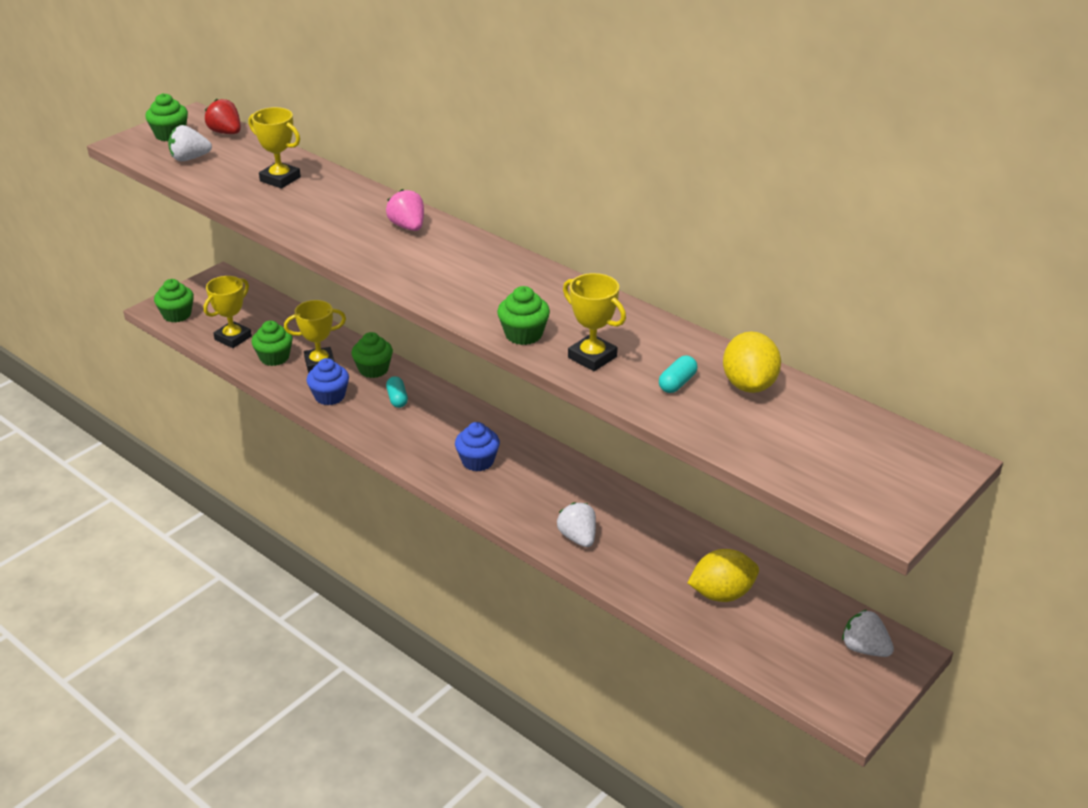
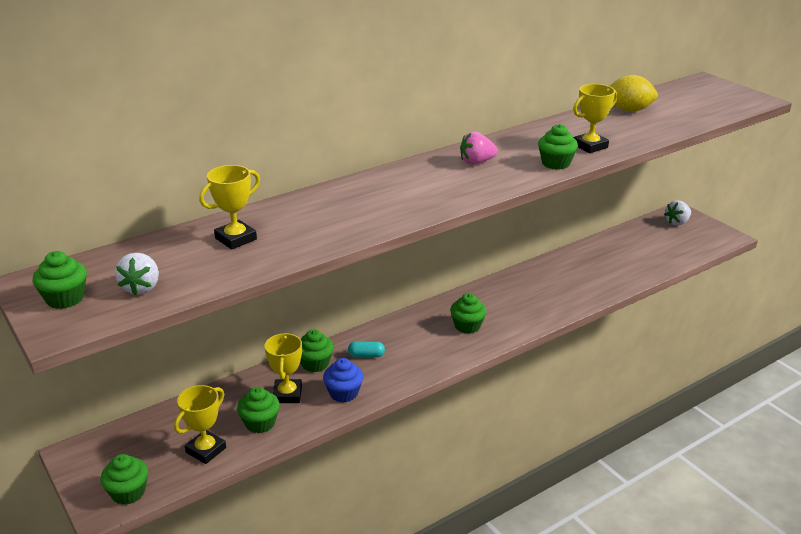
camera: 75 degrees left, 5 degrees down
yellow trophy [204,276,252,348] -> yellow trophy turned 75 degrees clockwise [174,385,226,464]
red strawberry [205,99,241,134] -> none
pink strawberry [386,189,424,231] -> pink strawberry moved to [460,131,498,165]
blue cupcake [455,422,500,471] -> green cupcake [450,293,487,334]
white strawberry [557,502,596,547] -> none
turquoise capsule [659,355,697,393] -> none
yellow lemon [687,549,759,602] -> none

